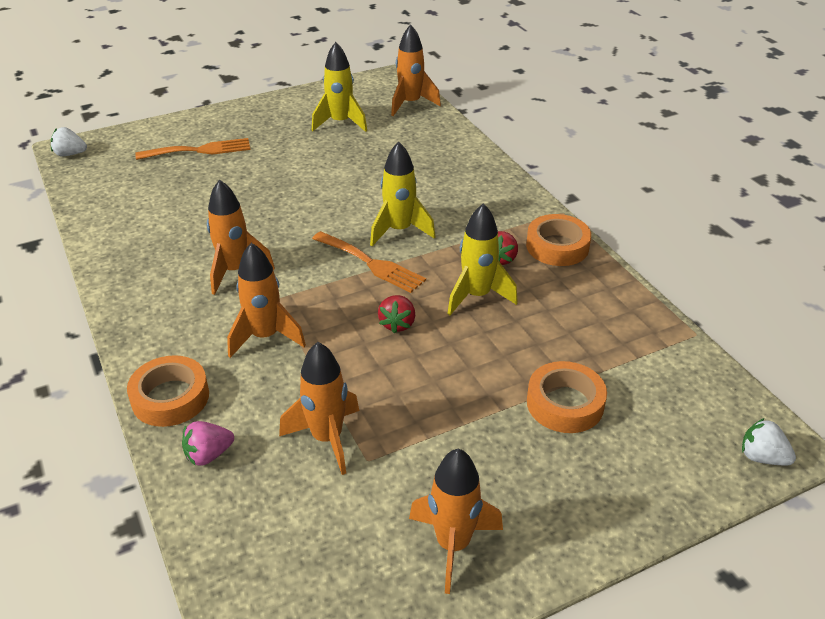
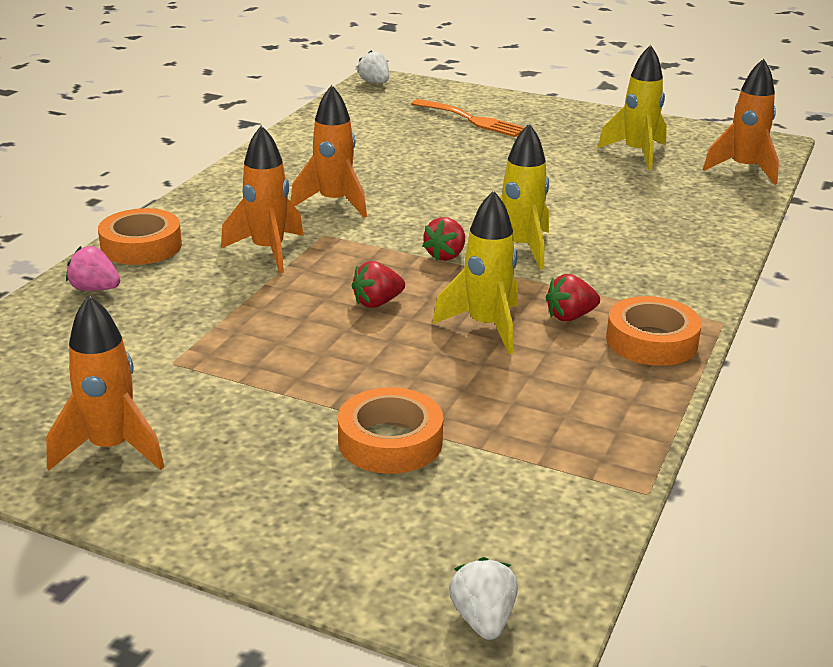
camera: 50 degrees right, 10 degrees down
orange rocket [279,342,359,475] -> none
orange fork [312,231,426,293] -> red strawberry [423,217,465,261]

